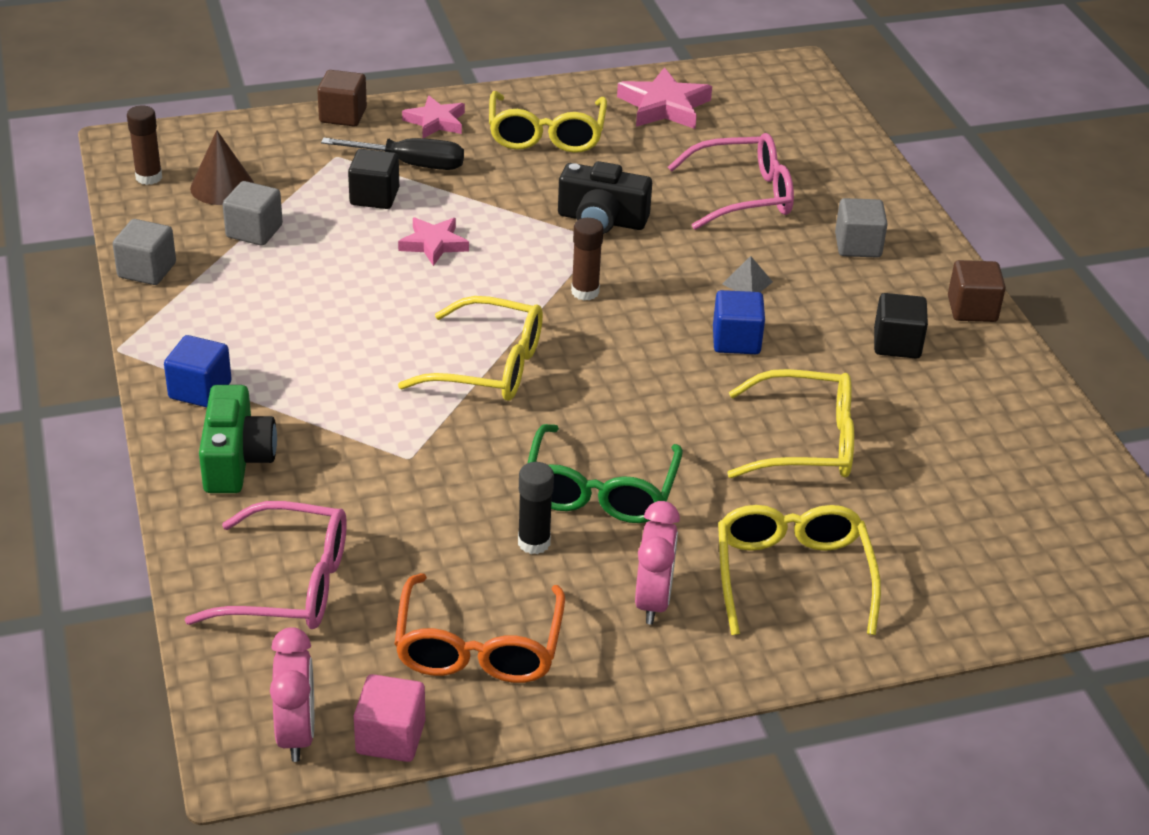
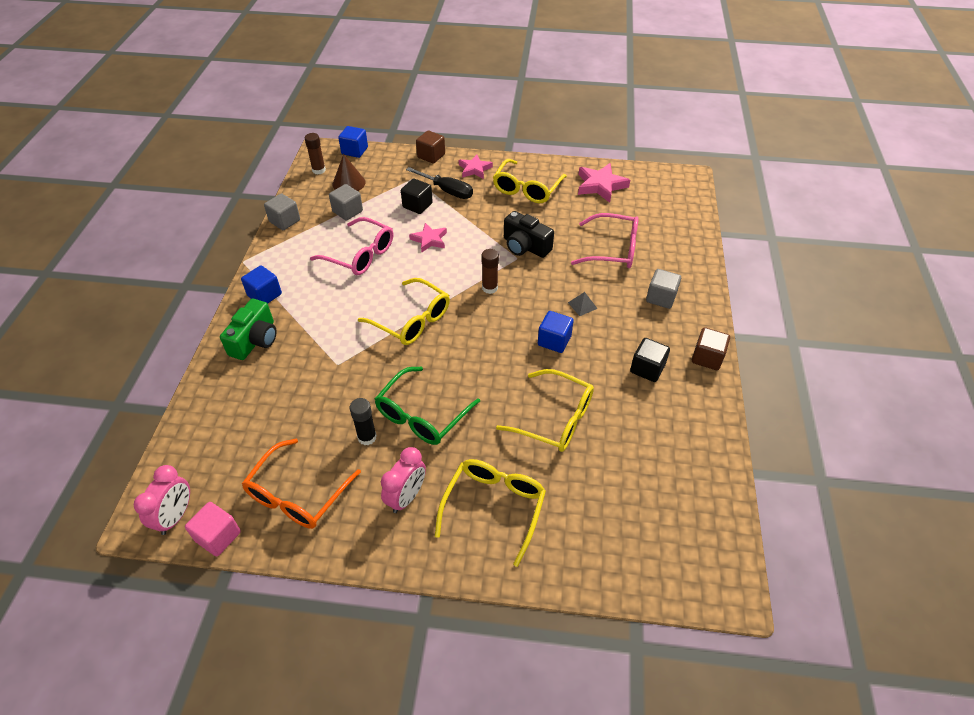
camera: 25 degrees right, 10 degrees up
pink glasses [185,501,347,629] -> pink glasses moved to [310,217,393,275]
none -> blue cube [338,126,368,158]

